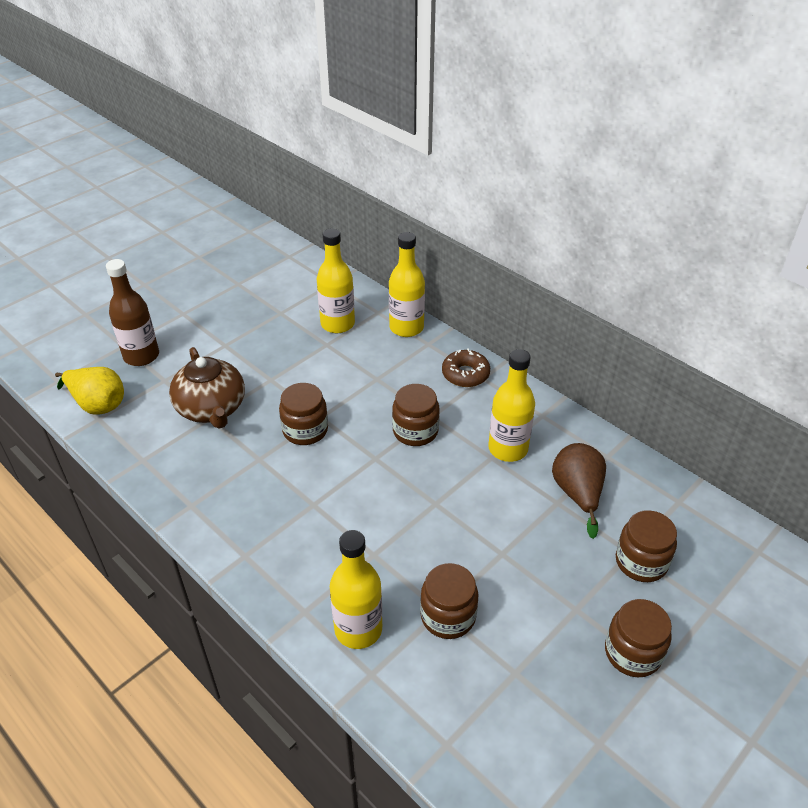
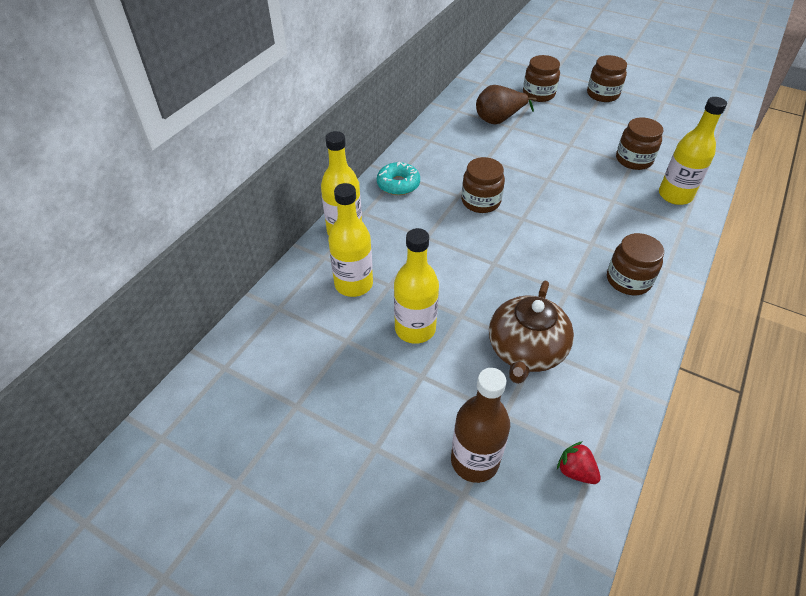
camera: 105 degrees left, 5 degrees up
yellow pear [55,367,124,415] -> red strawberry [557,441,601,484]
brown teapot [169,347,245,429] -> brown teapot turned 150 degrees clockwise [489,280,574,384]
brown jar [279,383,328,445] -> brown jar moved to [607,233,664,295]
brown donut [442,348,490,387] -> turquoise donut [377,162,420,195]
yellow bottle [488,349,535,462] -> yellow bottle moved to [394,228,439,344]

